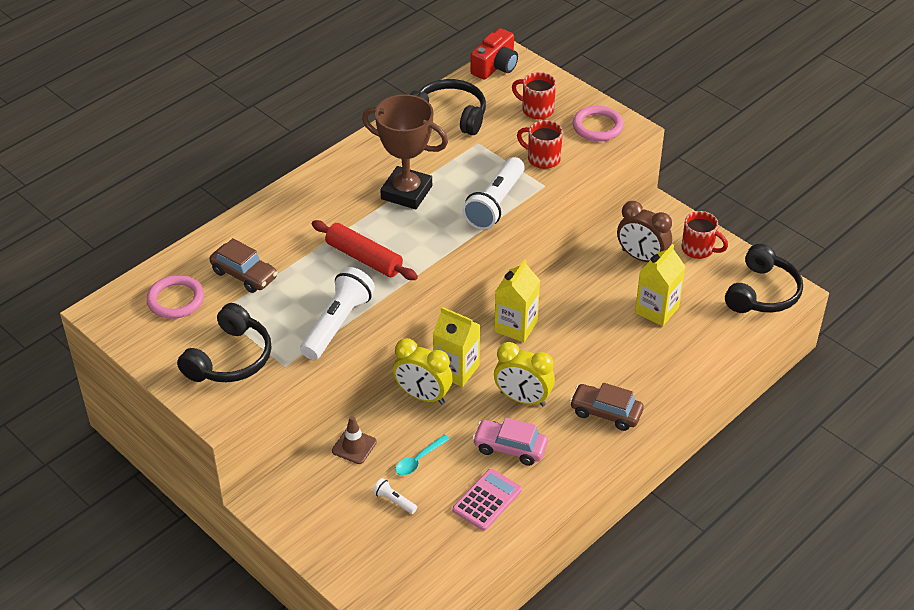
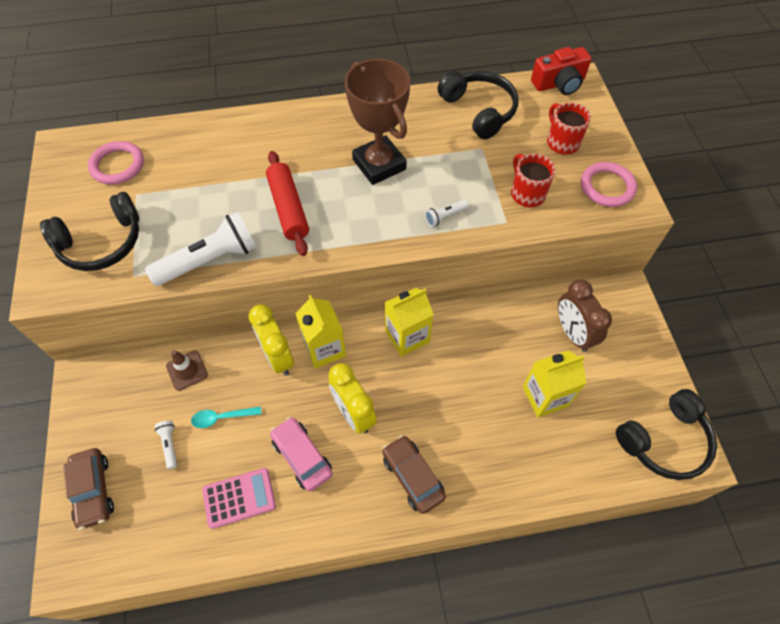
camera: 35 degrees right, 15 degrees up
brown car [210,238,278,293] -> brown car moved to [63,448,114,530]
white flashlight [462,157,525,230] -> white flashlight [425,200,469,227], size x0.44
red mug [681,211,728,259] -> none

